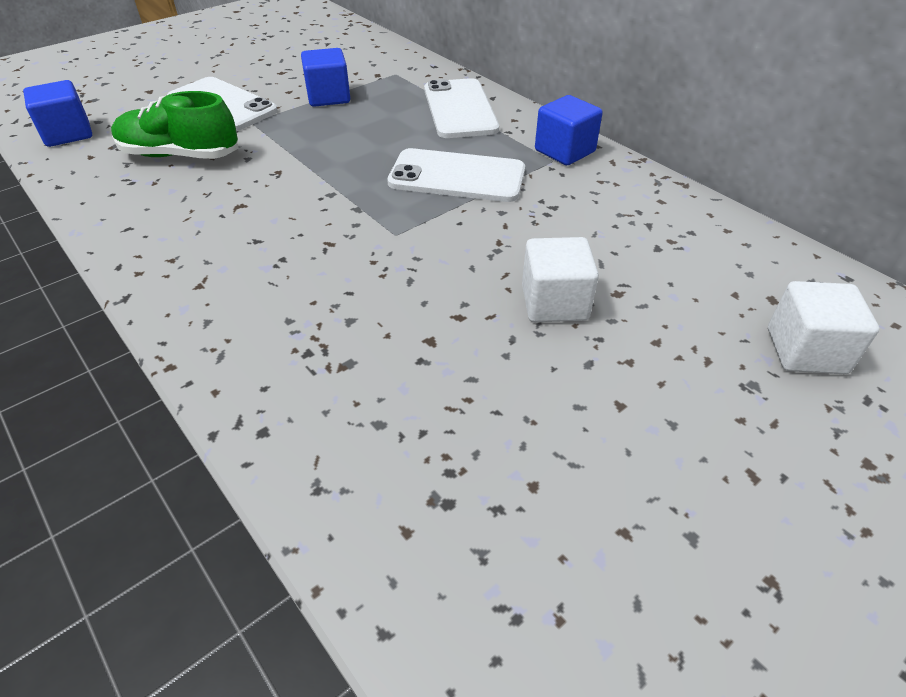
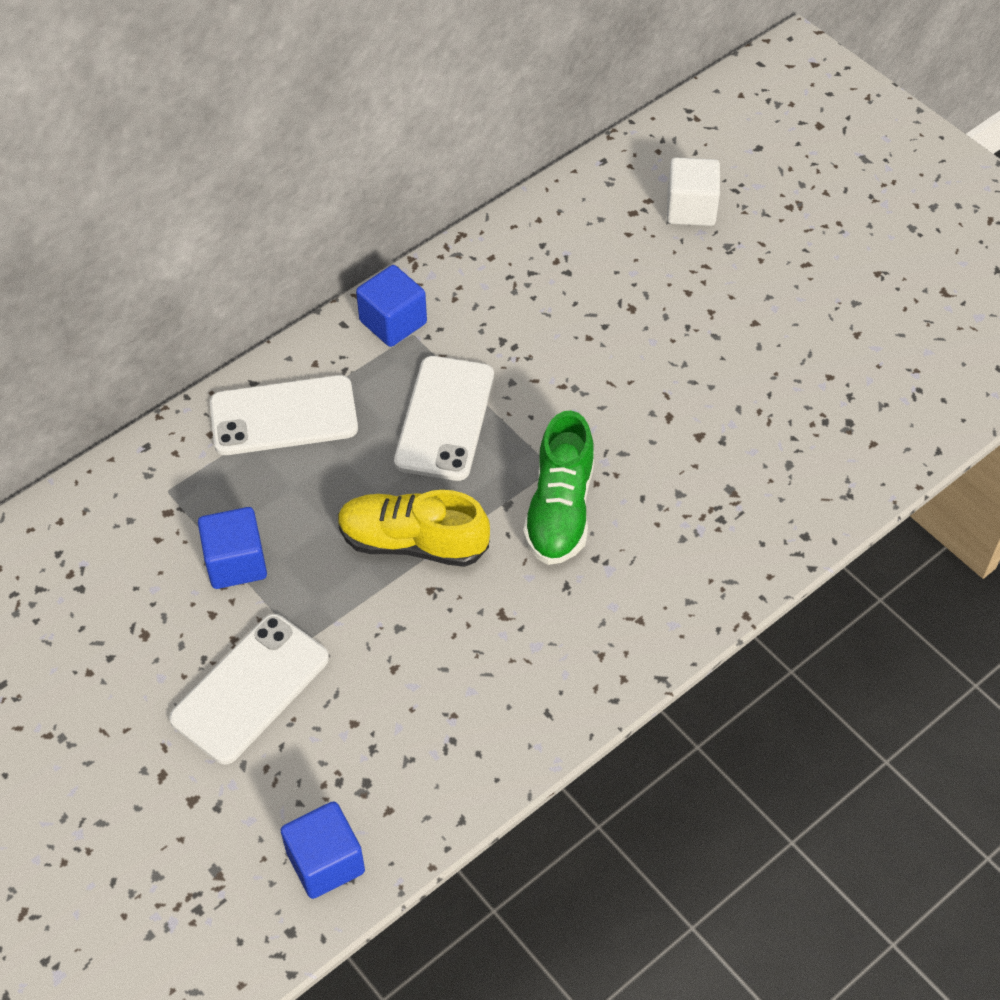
camera: 90 degrees left, 10 degrees up
green shoe [111,91,238,159] -> green shoe moved to [523,411,594,565]
white cube [522,237,599,322] -> none
none -> yellow shoe [338,490,490,567]

